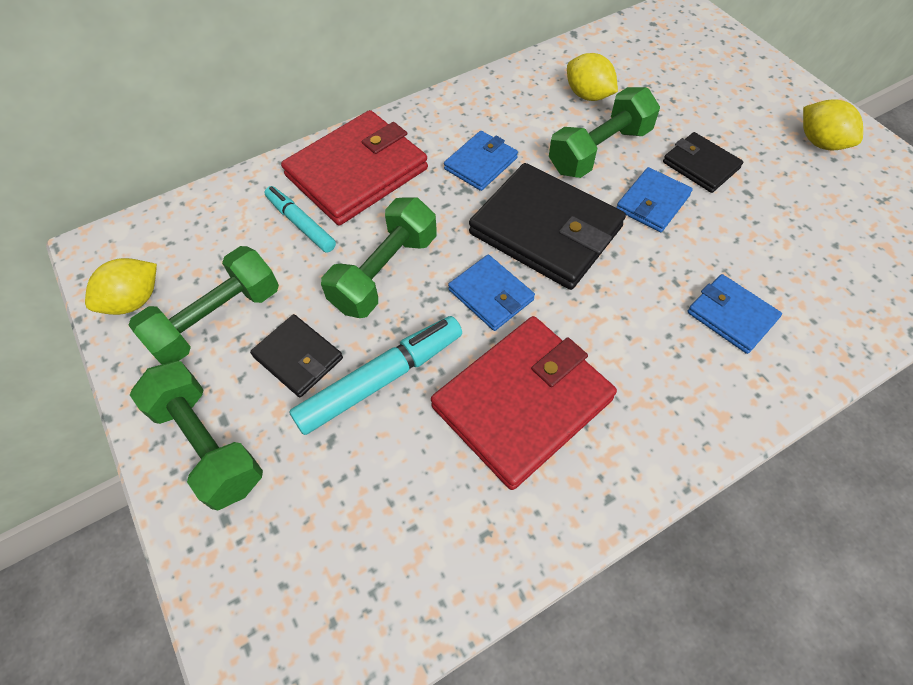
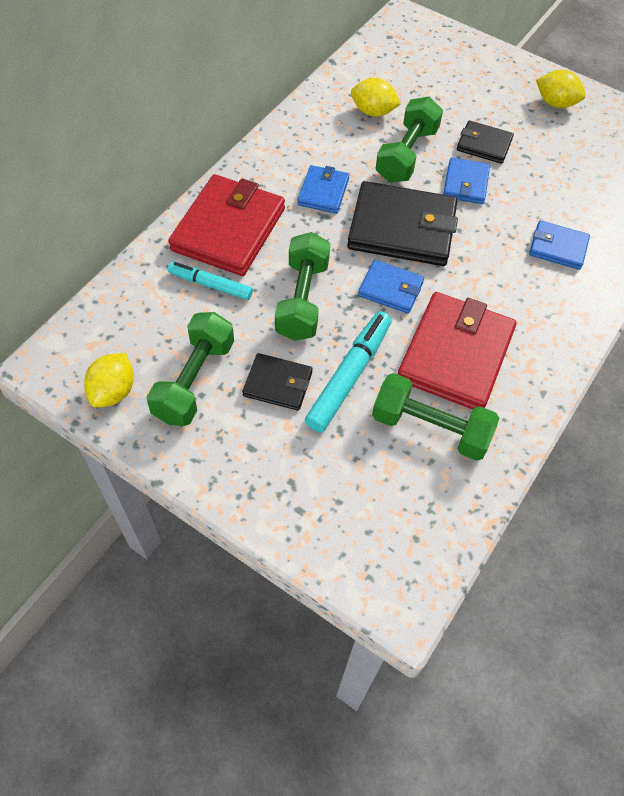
camera: 30 degrees left, 0 degrees up
green dumbbell [130,361,263,510] -> green dumbbell moved to [372,373,499,461]

